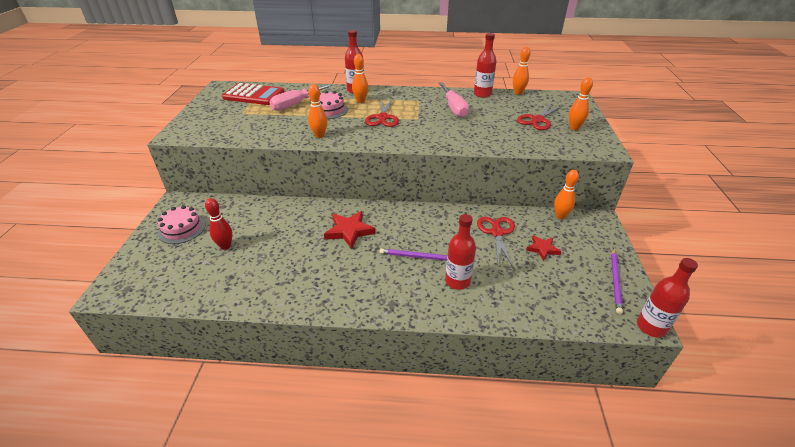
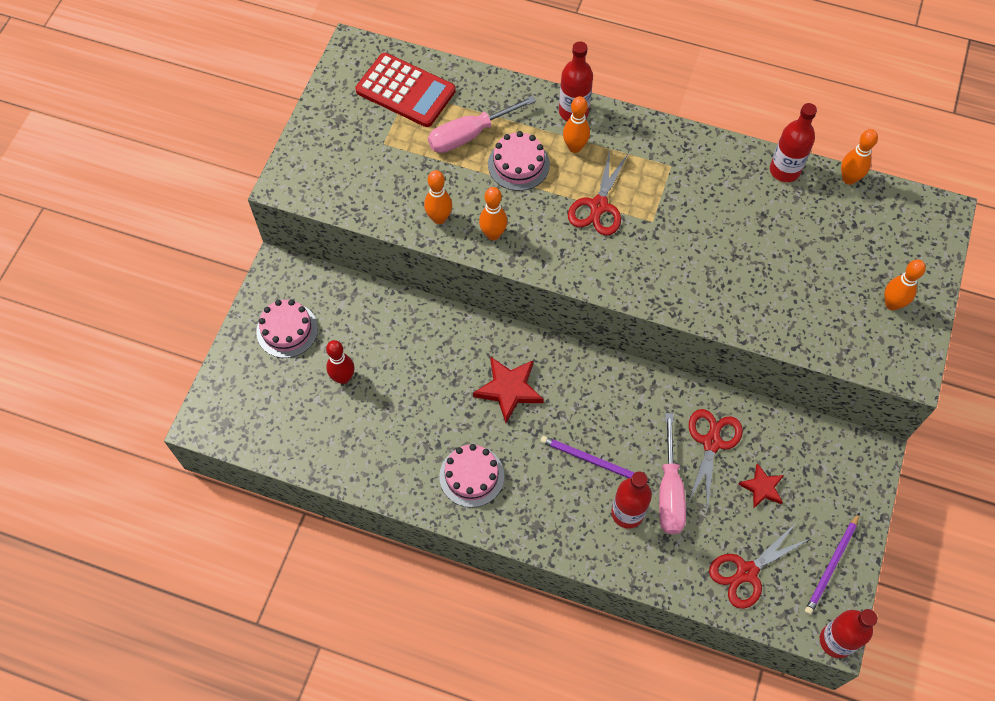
camera: 15 degrees right, 25 degrees up
pink screwdriver [439,82,469,117] -> pink screwdriver moved to [659,413,686,534]
red scissors [517,103,563,130] -> red scissors moved to [709,522,811,609]
orange bowling pin [554,170,579,219] -> orange bowling pin moved to [424,170,452,224]
none -> pink cake [439,444,504,508]

